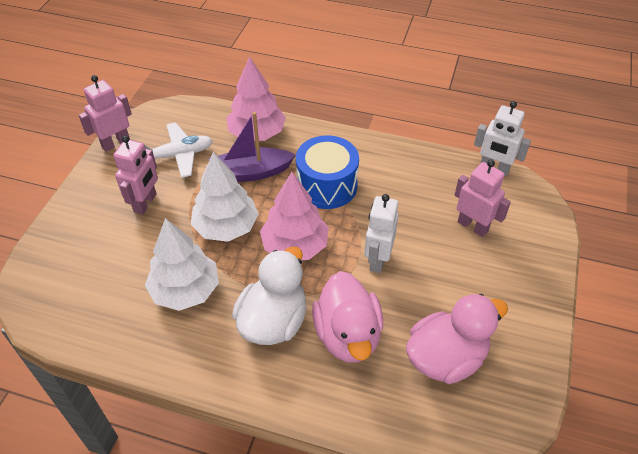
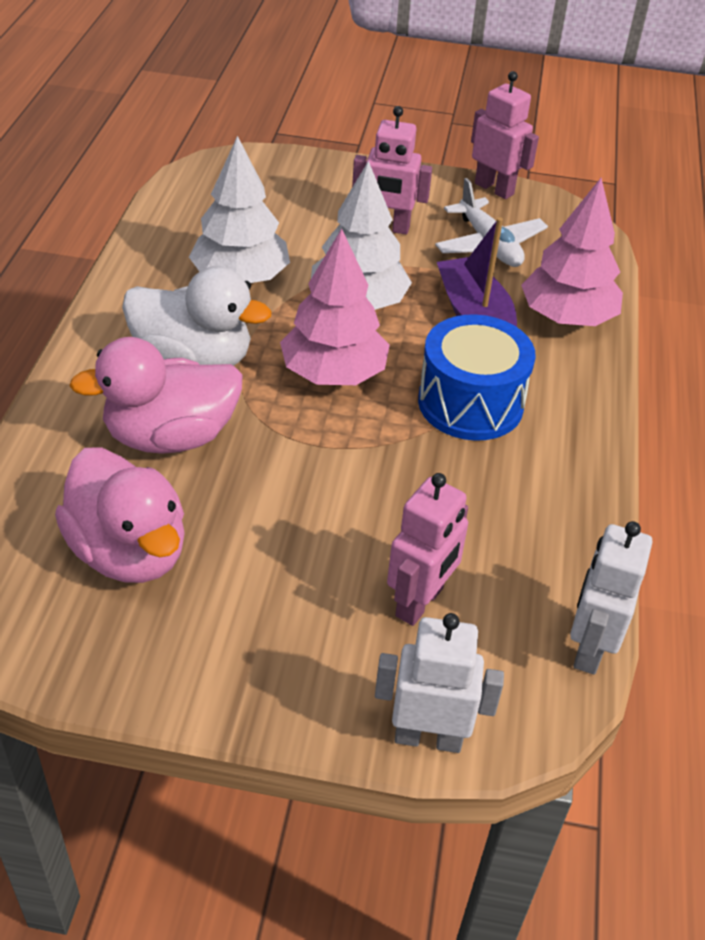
camera: 80 degrees right, 5 degrees down
white robot [364,194,399,273] -> white robot moved to [375,613,504,753]

